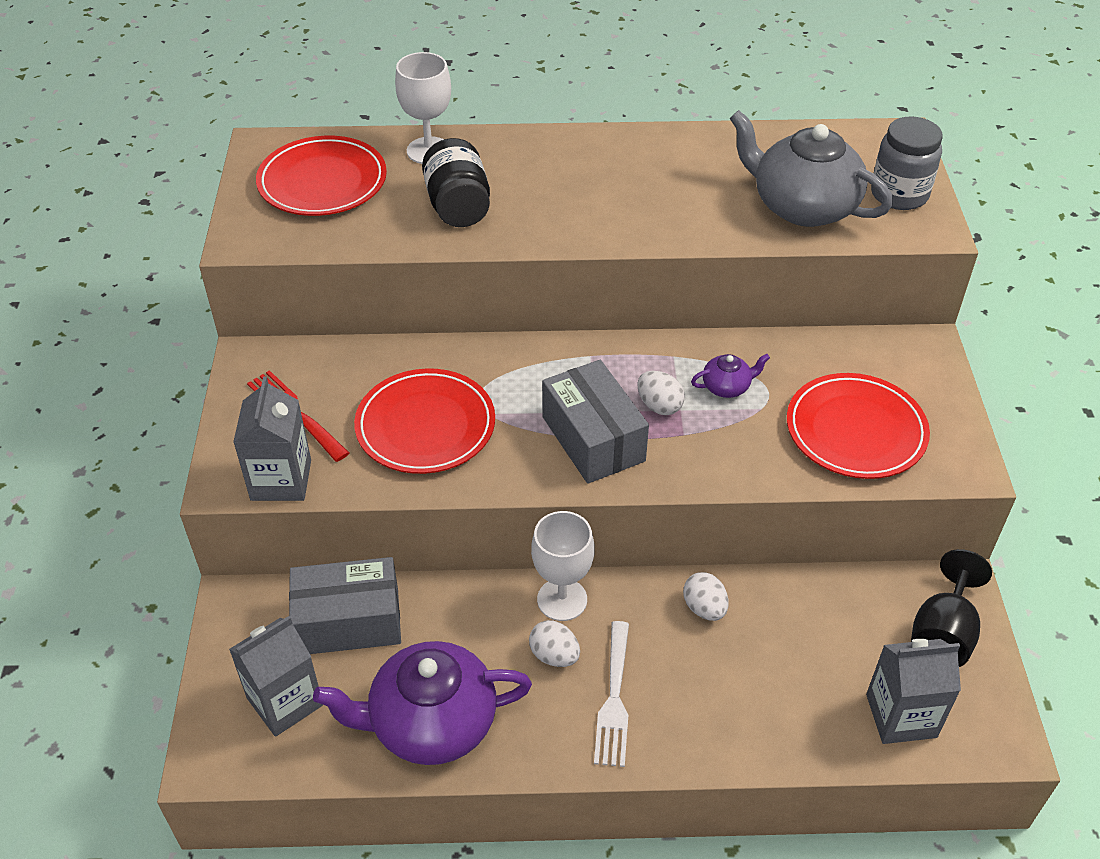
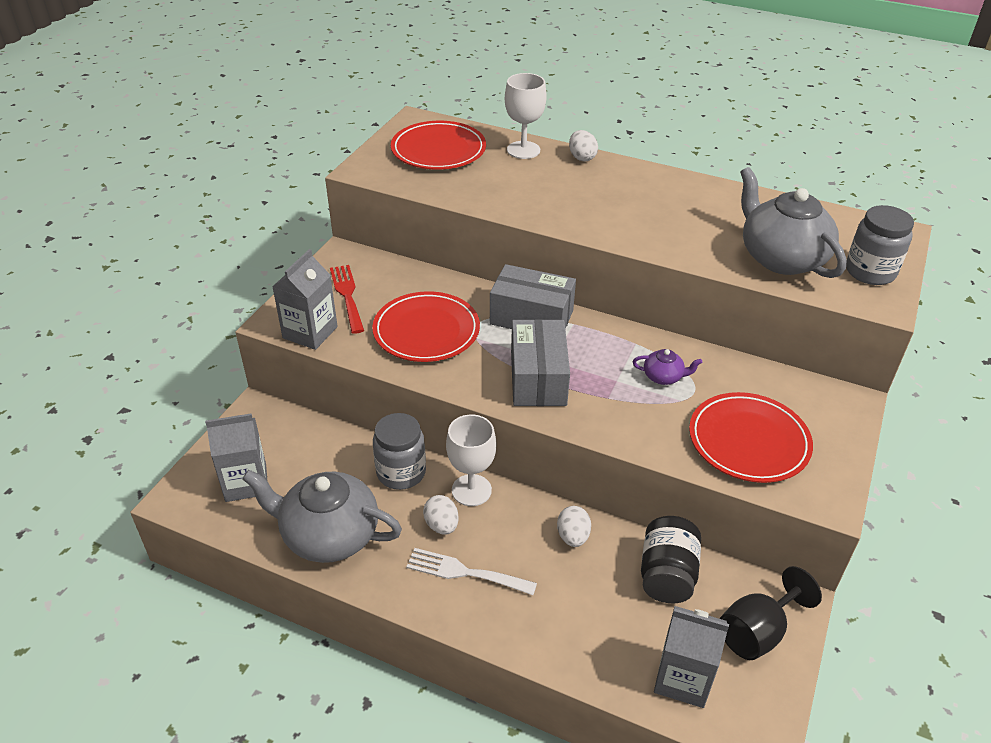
camera: 25 degrees right, 5 degrees down
grey box [289,557,401,654] -> grey box moved to [490,264,576,329]
purple teapot [313,641,532,765] -> grey teapot [242,470,402,563]
black jar [422,138,490,227] -> black jar moved to [641,516,701,603]
white fork [594,621,629,767] -> white fork turned 75 degrees clockwise [406,548,537,595]
white egg [637,371,685,415] -> white egg moved to [569,130,598,162]
none -> grey jar [373,413,426,490]

